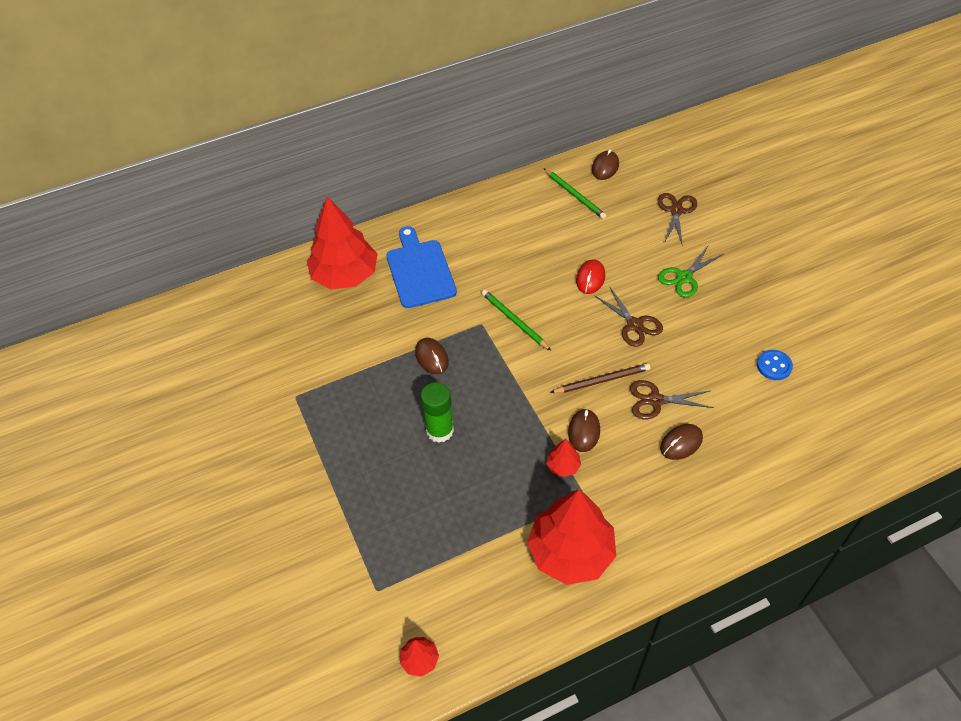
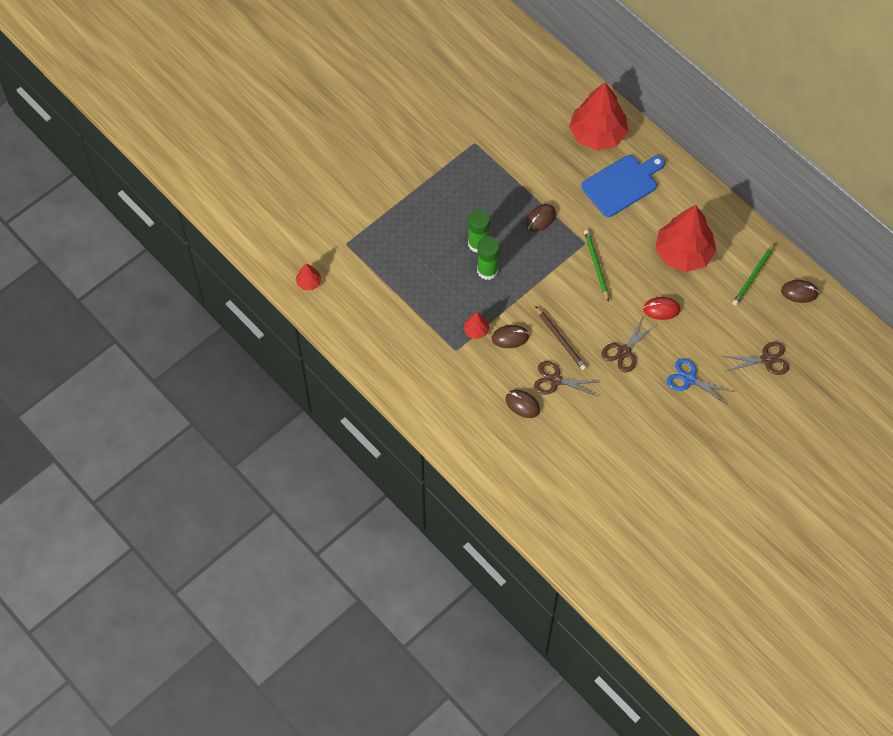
camera: 70 degrees right, 10 degrees up
green pencil [482,290,551,351] -> green pencil turned 45 degrees counterclockwise [584,230,609,302]
red tree [527,490,616,585] -> red tree moved to [655,205,716,272]
brown scissors [630,380,714,419] -> brown scissors turned 60 degrees counterclockwise [534,361,599,396]
green scissors [658,246,723,298] -> blue scissors [667,358,734,404]
blue button [757,350,793,380] -> none
none -> green glue stick [477,236,500,280]

